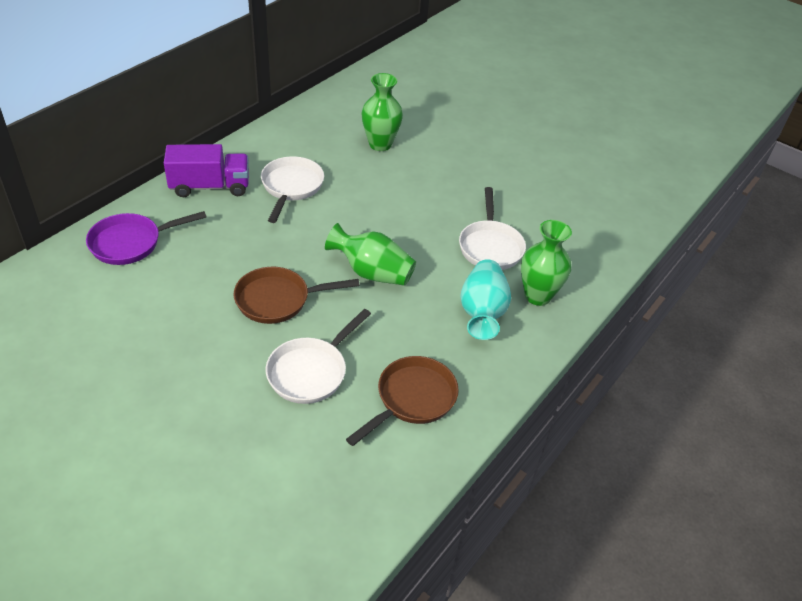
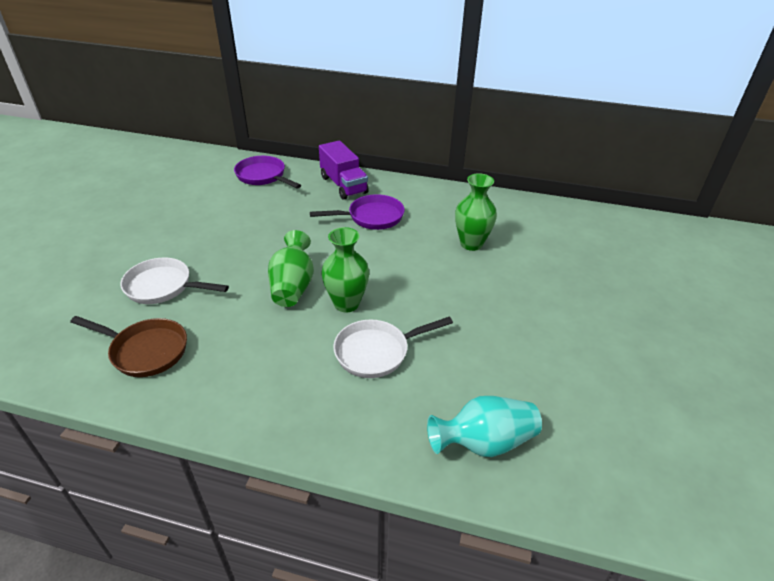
camera: 70 degrees right, 5 degrees down
brown pan [234,267,360,324] -> none
white pan [261,156,324,223] -> purple pan [310,194,405,230]
turquoise vase [460,259,511,340] -> turquoise vase moved to [427,396,542,457]
green vase [521,220,572,306] -> green vase moved to [321,227,369,312]

